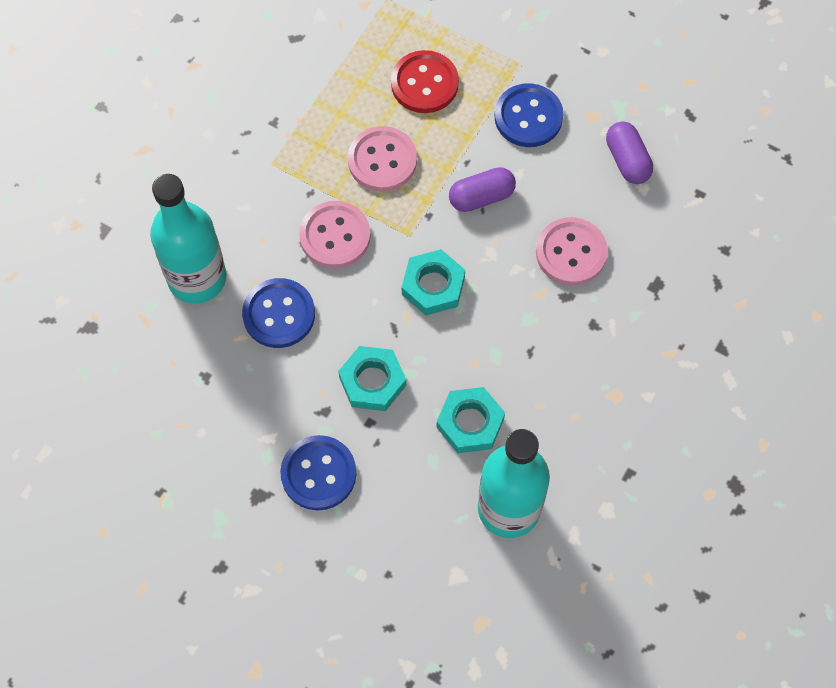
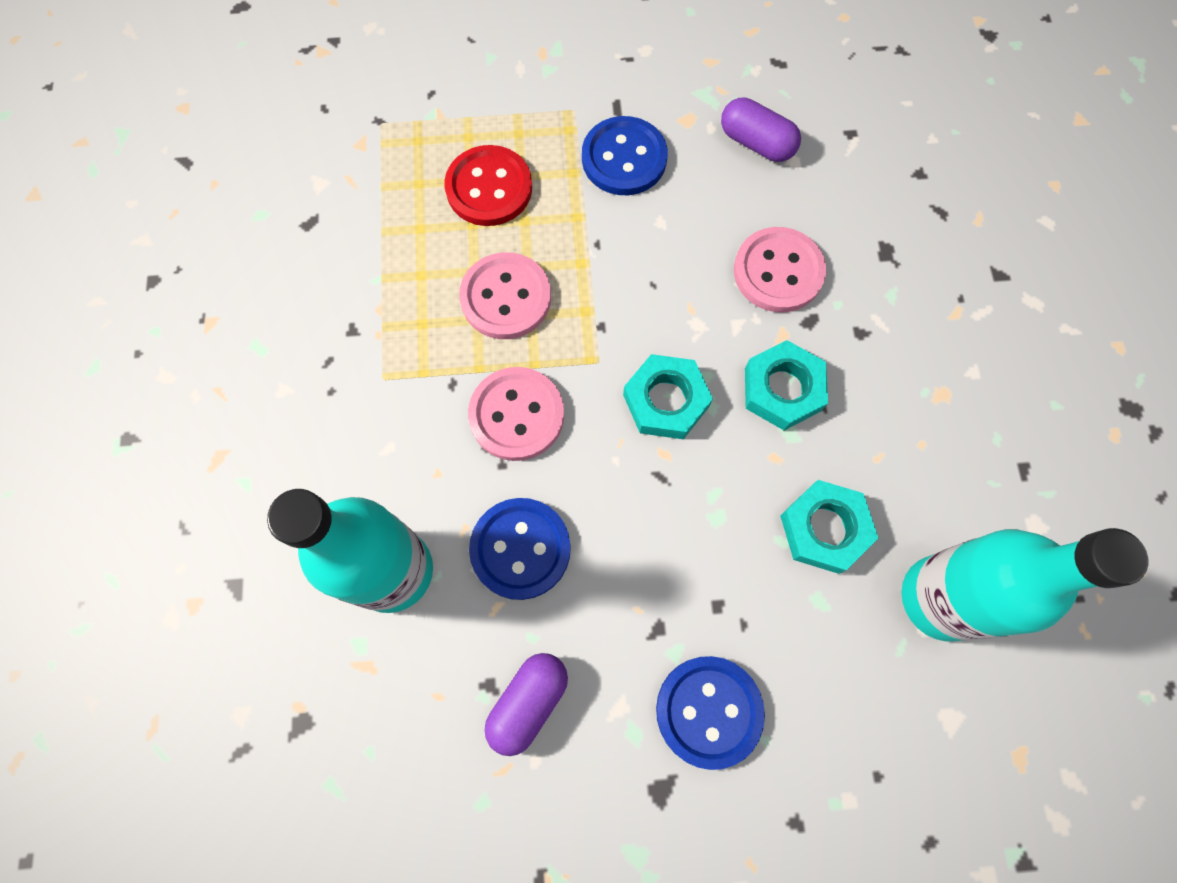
camera: 35 degrees left, 5 degrees up
turquoise nut [338,346,406,411] -> turquoise nut moved to [745,340,828,431]
purple capsule [449,167,516,212] -> purple capsule moved to [485,653,568,756]

